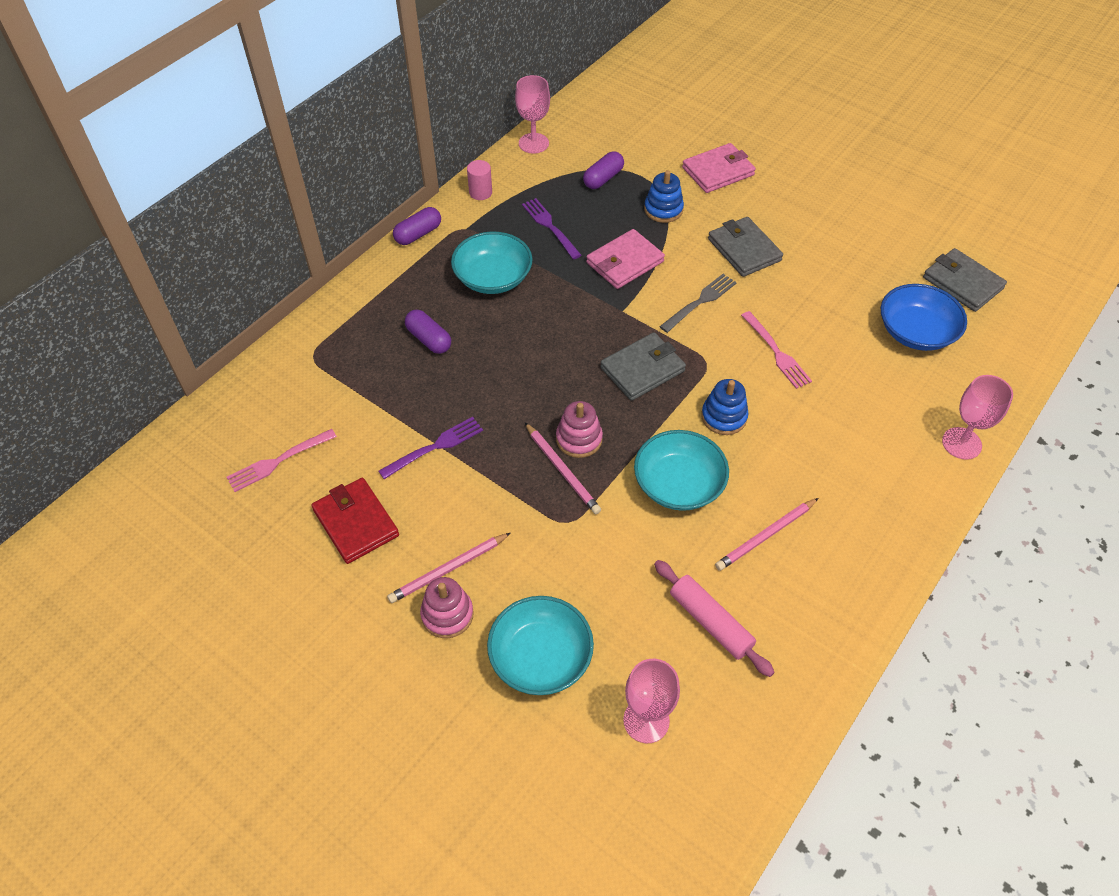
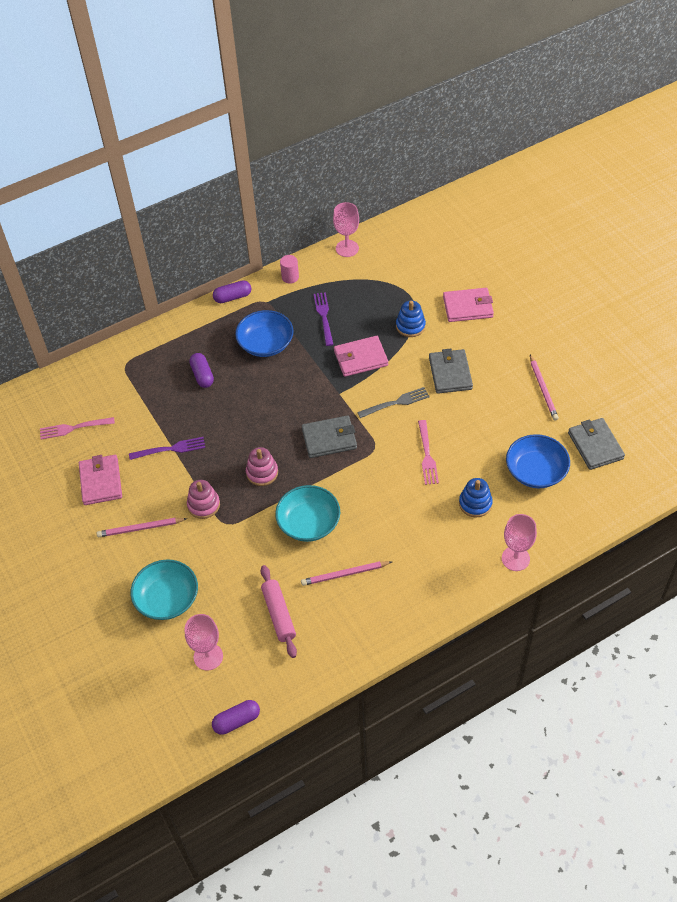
camera: 25 degrees right, 0 degrees up
red wallet [311,478,399,564] -> pink wallet [79,455,122,505]
pink stacking toy [420,577,474,638] -> pink stacking toy moved to [187,480,220,519]
turquoise bowl [451,232,533,294] -> blue bowl [235,310,294,357]
pink pencil [525,423,601,514] -> pink pencil moved to [530,354,559,420]
purple capsule [583,152,624,189] -> purple capsule moved to [212,700,260,735]
blue stacking toy [701,379,749,435] -> blue stacking toy moved to [459,478,493,517]

